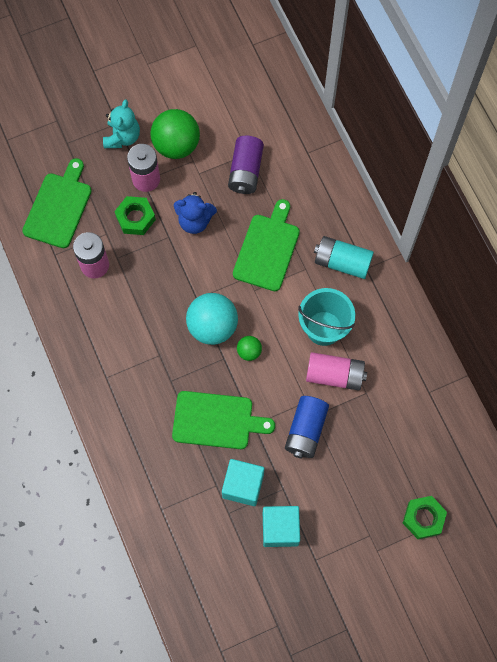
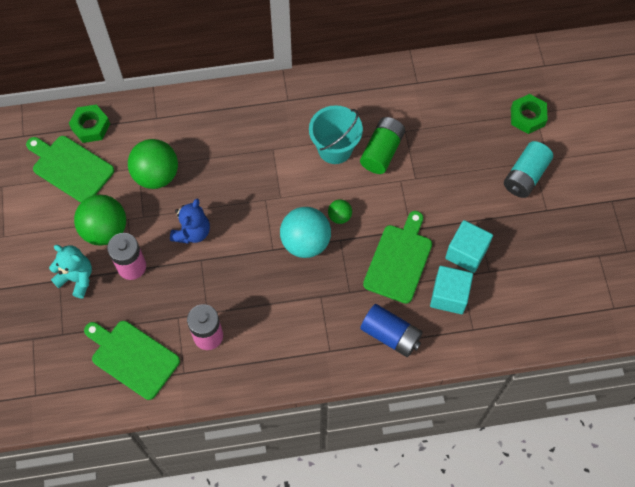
camera: 75 degrees left, 5 degrees down
green nut [114,196,156,235] -> green nut moved to [69,104,110,143]
purple battery [228,136,264,194] -> green ball [128,139,178,189]
green cutting board [233,199,300,291] -> green cutting board moved to [26,136,114,203]
turquoise cube [263,506,300,547] -> turquoise cube moved to [430,266,473,314]
blue battery [285,396,329,458] -> blue battery moved to [360,304,423,357]
pink battery [306,352,367,391] -> green battery [360,117,405,174]
turquoise battery [314,236,374,279] -> turquoise battery moved to [504,141,553,198]

